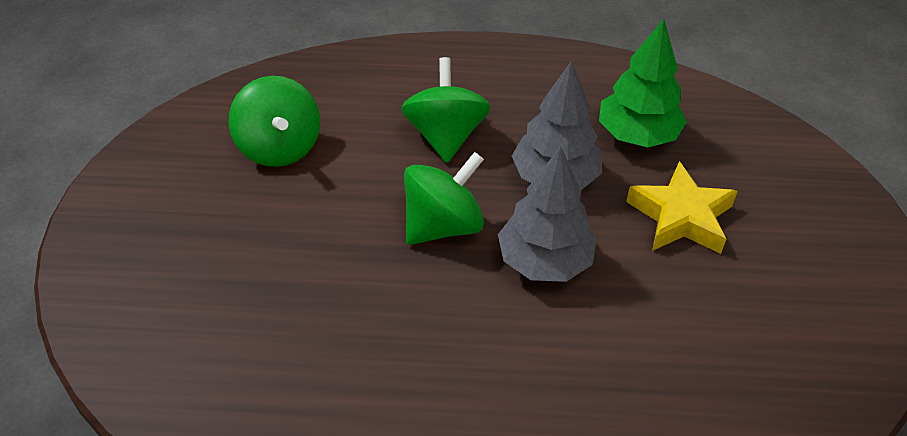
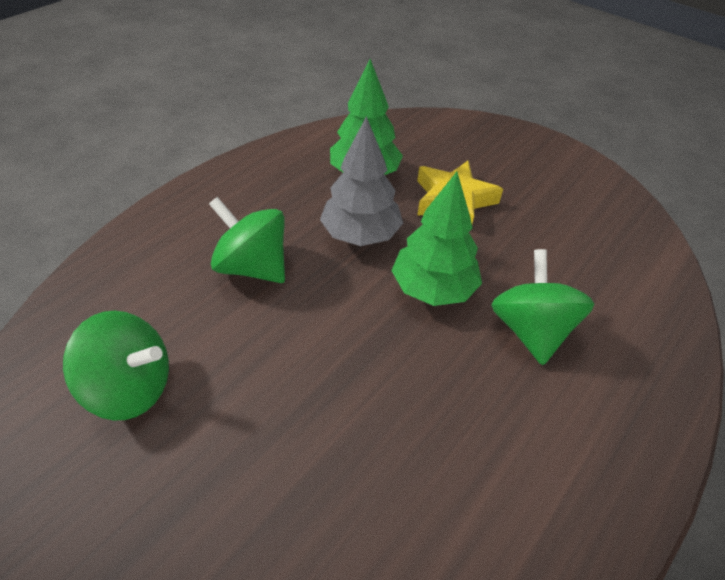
camera: 55 degrees left, 0 degrees up
green spinning top [404,152,484,245] -> green spinning top moved to [491,249,594,365]
grey tree [498,146,597,282] -> green tree [391,172,482,306]

